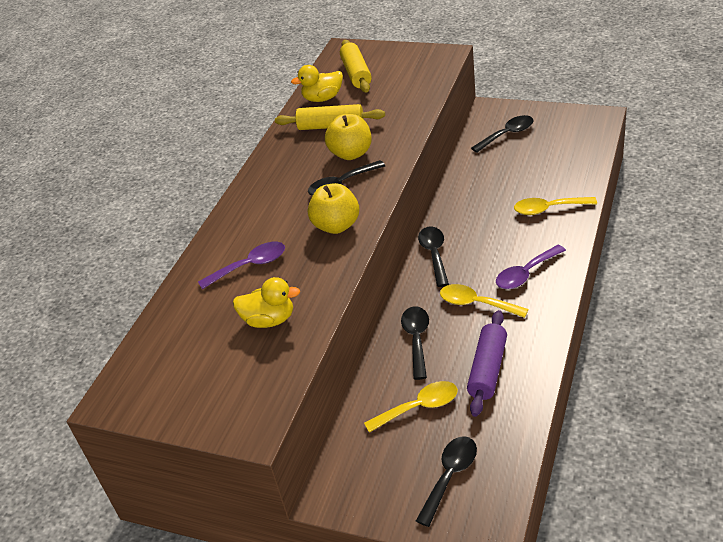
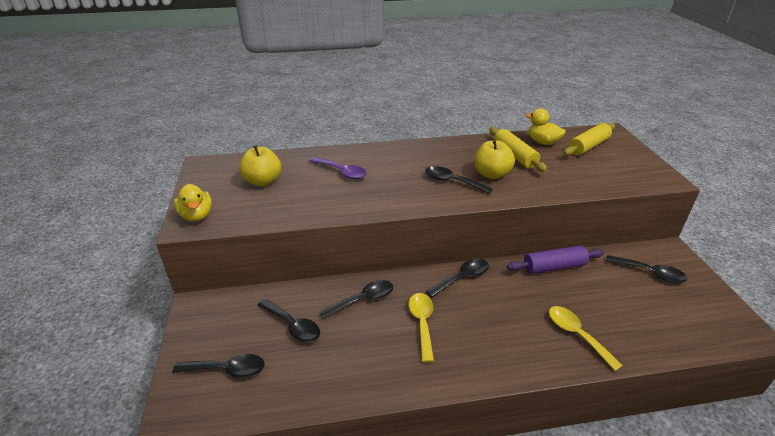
camera: 55 degrees right, 5 degrees down
yellow duck [233,277,300,328] -> yellow duck moved to [174,184,212,222]
yellow apple [308,183,359,234] -> yellow apple moved to [239,145,281,187]
yellow spoon [364,381,458,433] -> black spoon [258,299,320,342]
purple rolling pin [467,310,507,417] -> purple rolling pin moved to [507,246,604,274]
purple spoon [496,245,566,289] -> none

